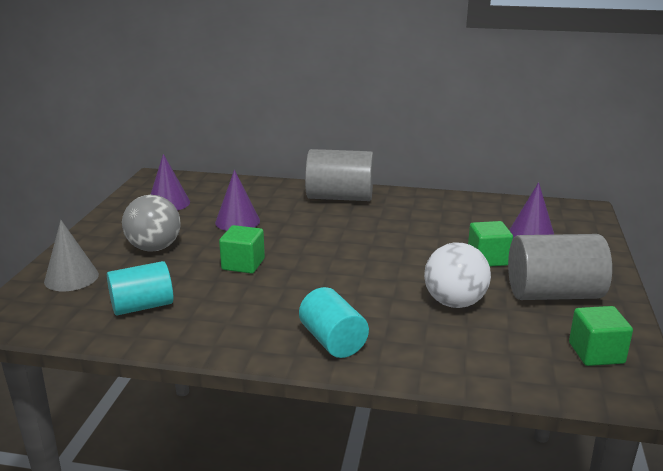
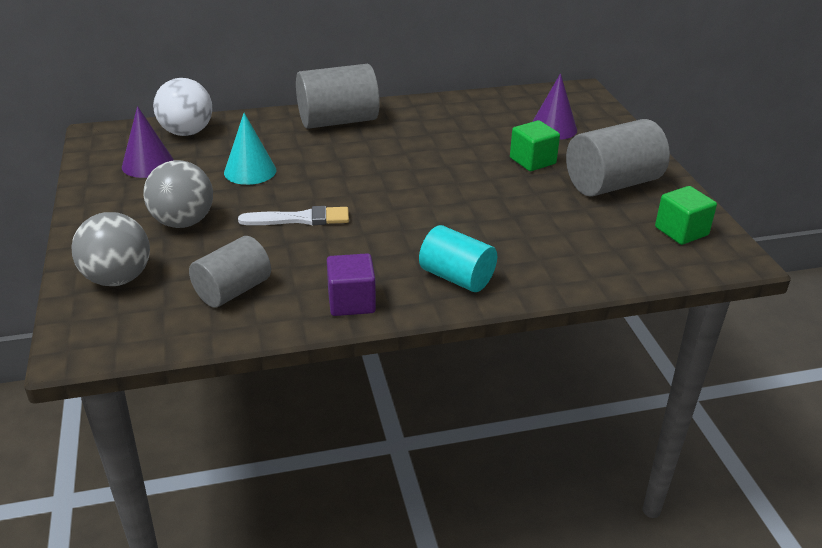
camera: 25 degrees left, 10 degrees up
grey cone [44,220,99,291] -> grey ball [72,212,150,286]
turquoise cylinder [107,261,173,315] -> grey cylinder [189,236,271,308]
purple cone [215,170,260,231] -> turquoise cone [224,113,276,185]
green cube [219,225,265,274] -> white brush [238,206,349,225]
white ball [424,243,491,308] -> white ball moved to [153,78,213,136]
none -> purple cube [327,253,376,316]

